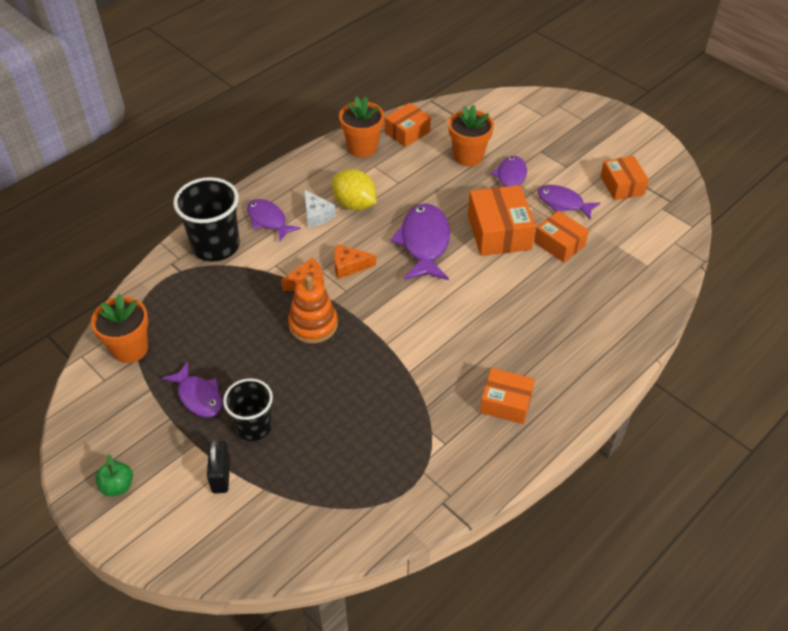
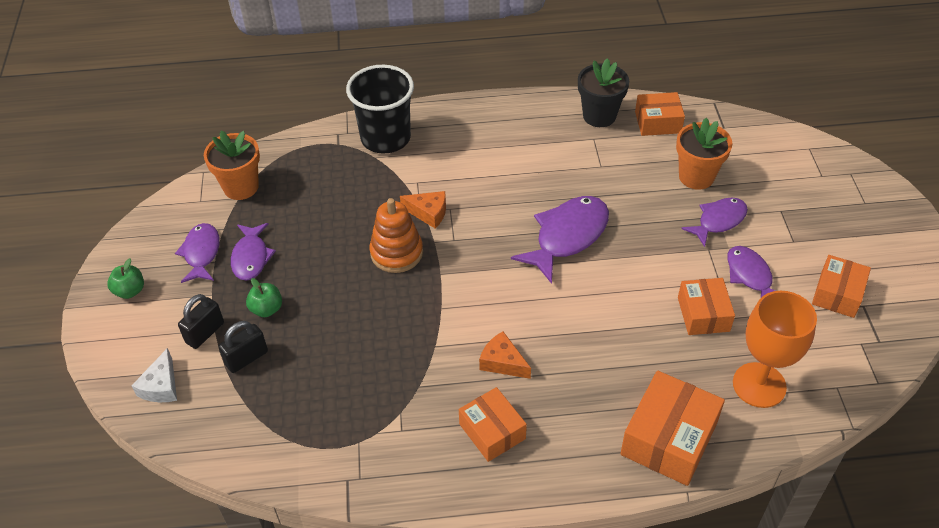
camera: 40 degrees right, 0 degrees up
black cup [223,378,273,441] -> green apple [246,278,282,317]
purple fish [247,199,301,241] -> purple fish moved to [175,223,220,283]
white cheese [304,189,336,227] -> white cheese moved to [132,348,177,402]
yellow lemon [332,169,376,211] -> none
orange cheese [334,244,376,279] -> orange cheese moved to [479,332,531,379]
orange flower pot [339,96,384,158] -> black flower pot [578,58,629,127]
orange box [468,185,536,256] -> orange box moved to [620,371,725,486]
none -> black padlock [219,321,268,373]
none -> orange goblet [733,291,817,408]

